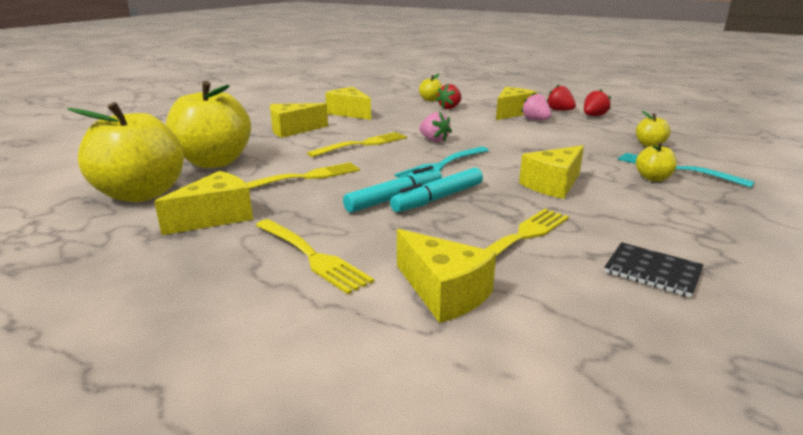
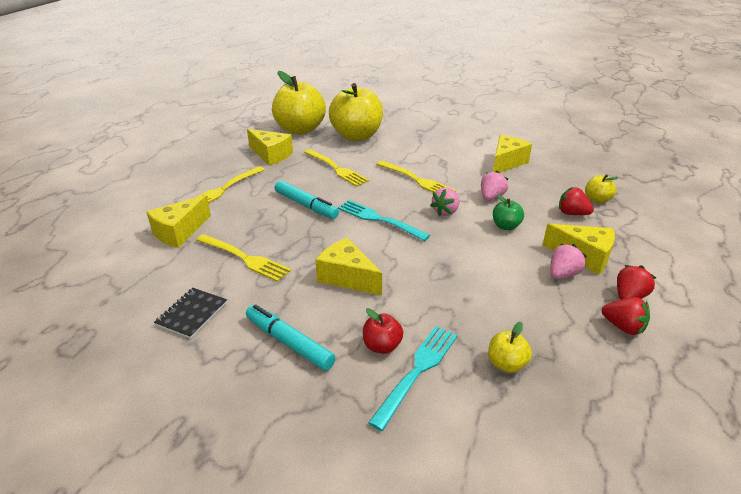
camera: 80 degrees right, 10 degrees up
yellow cheese [270,103,328,138] -> none
turquoise marker [390,168,483,212] -> turquoise marker moved to [246,304,336,371]
yellow apple [636,142,677,181] -> red apple [363,308,403,354]
none -> pink strawberry [481,171,508,201]
none -> green apple [493,195,524,230]

